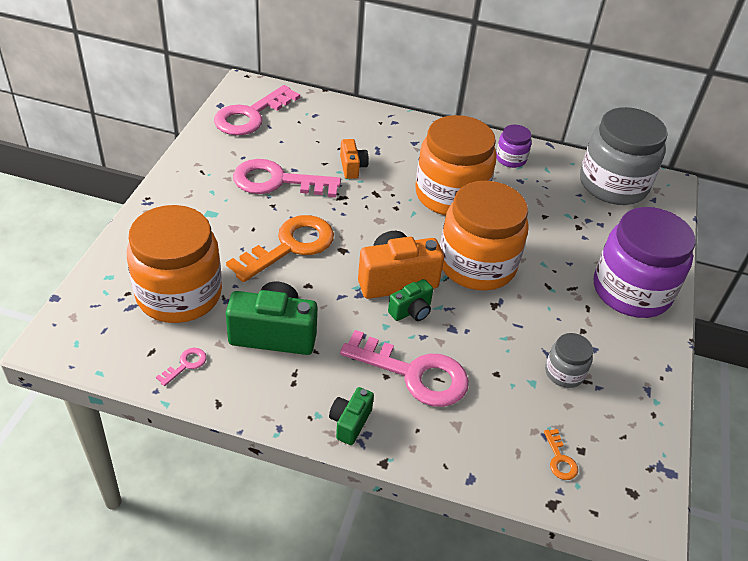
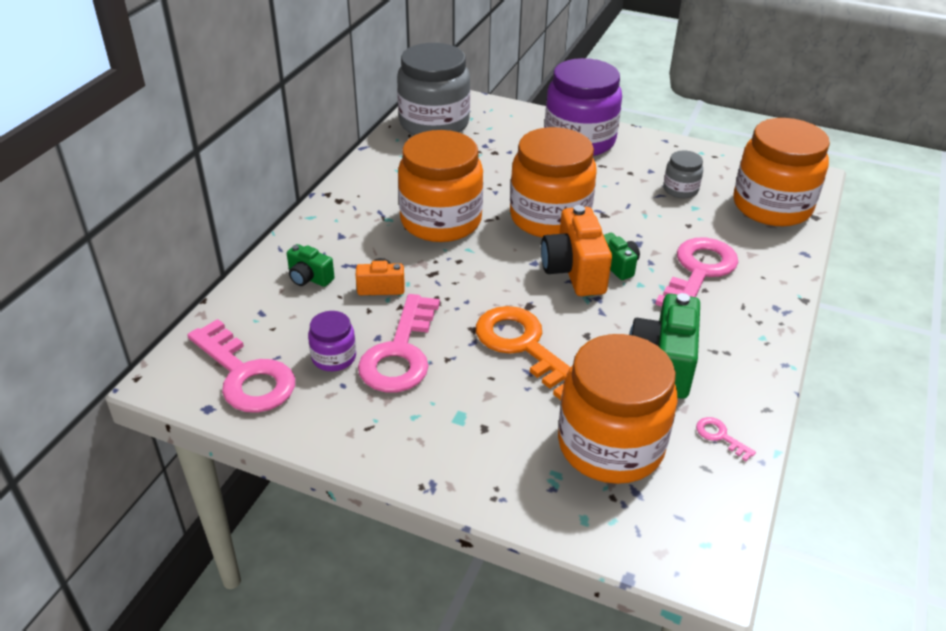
camera: 80 degrees left, 5 degrees down
green camera [329,387,374,445] -> green camera moved to [287,244,335,287]
purple jar [496,125,532,168] -> purple jar moved to [308,311,356,371]
orange key [544,429,578,480] -> orange jar [733,118,830,226]

